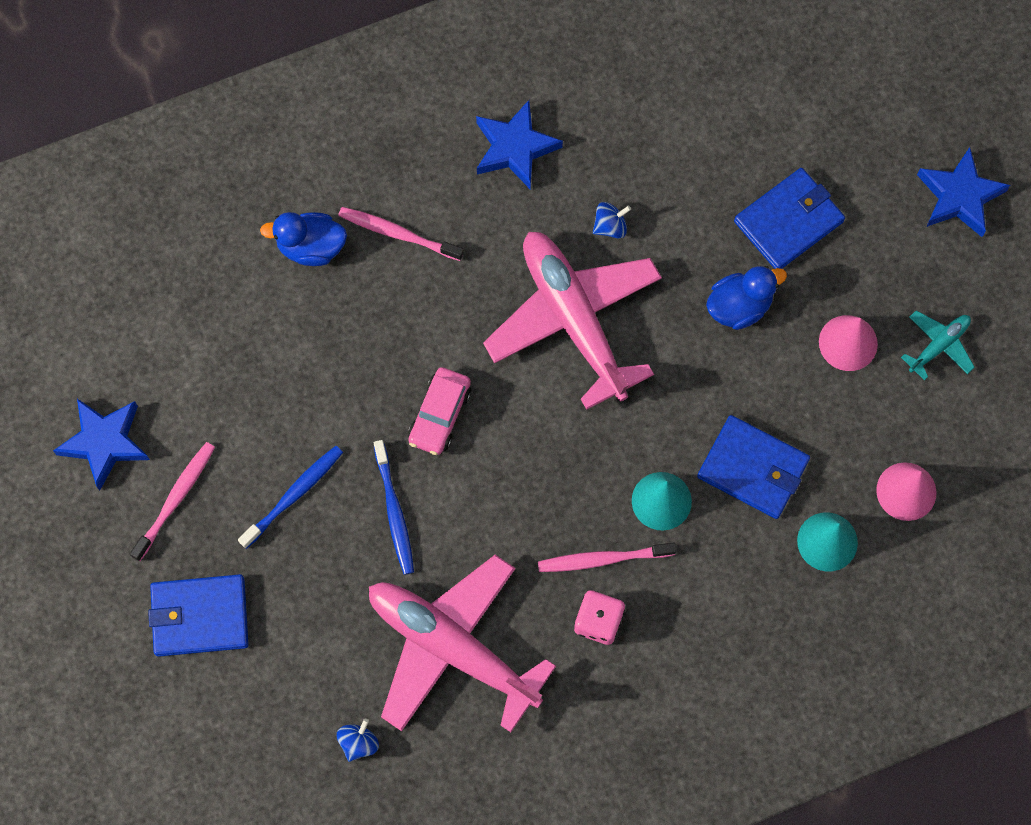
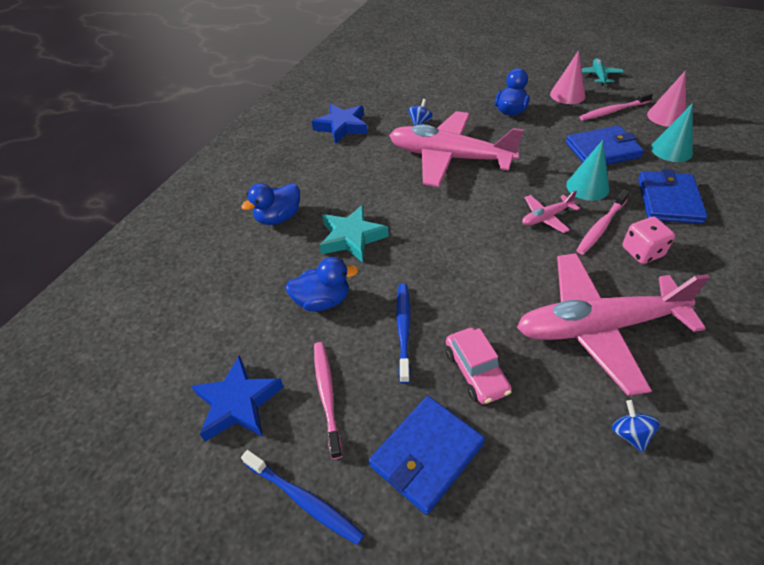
camera: 40 degrees left, 25 degrees down
pink toothbrush [338,207,464,261] -> pink toothbrush moved to [579,92,653,120]
blue toothbrush [374,440,414,575] -> blue toothbrush moved to [241,450,364,545]
pink car [408,367,471,455] -> pink car moved to [445,328,512,404]
blue wallet [734,168,845,269] -> blue wallet moved to [638,169,708,224]
blue star [917,147,1010,237] -> none
none -> blue duck [285,257,359,312]
none -> turquoise star [320,205,389,263]
none -> pink plane [522,191,580,233]

